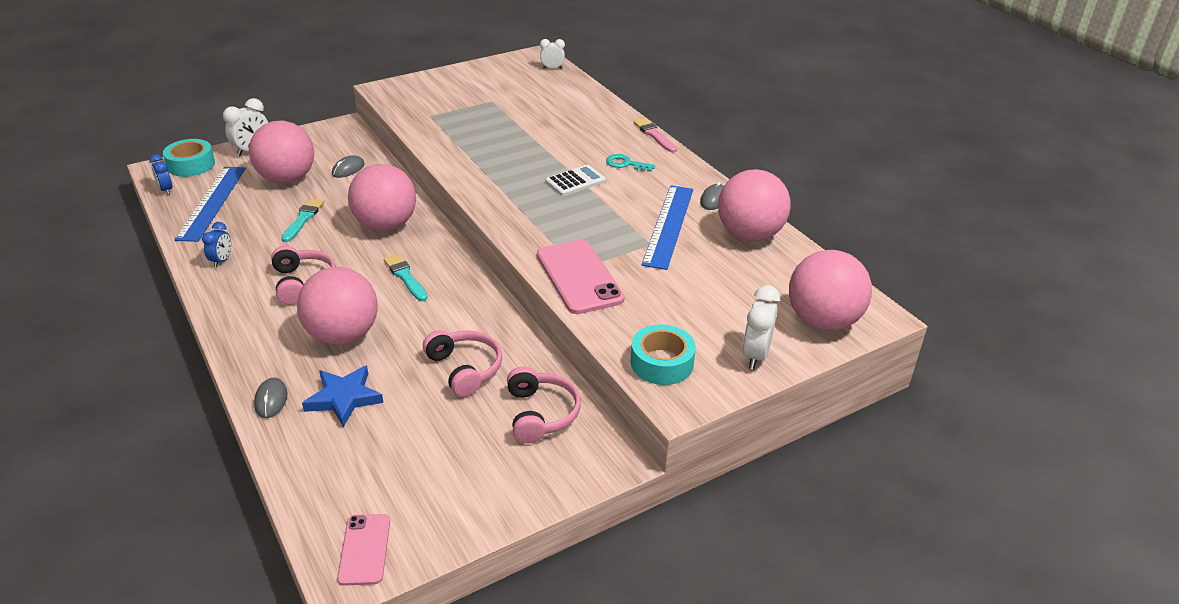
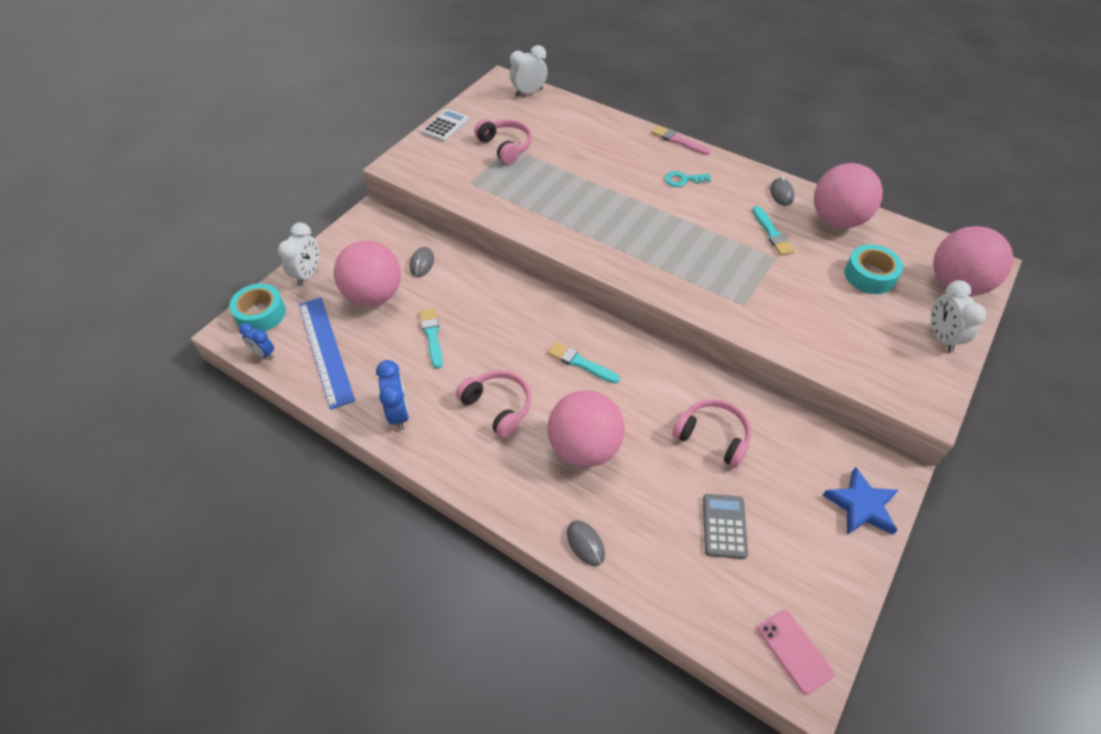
camera: 25 degrees left, 15 degrees up
blue clock [202,222,231,268] -> blue clock [376,360,409,430], size x1.54
blue star [302,366,383,427] -> blue star moved to [823,467,898,535]
pink ball [348,164,416,231] -> none
pink headphones [507,367,581,443] -> pink headphones moved to [474,119,532,164]
pink phone [537,240,625,314] -> none
white clock [540,39,565,69] -> white clock [510,45,547,97], size x1.54
white calculator [545,165,606,196] -> white calculator moved to [422,109,469,142]
turquoise tape [631,325,696,385] -> turquoise tape moved to [845,244,903,294]
blue ruler [642,185,693,270] -> turquoise brush [752,206,795,256]
none -> grey calculator [703,494,748,559]

